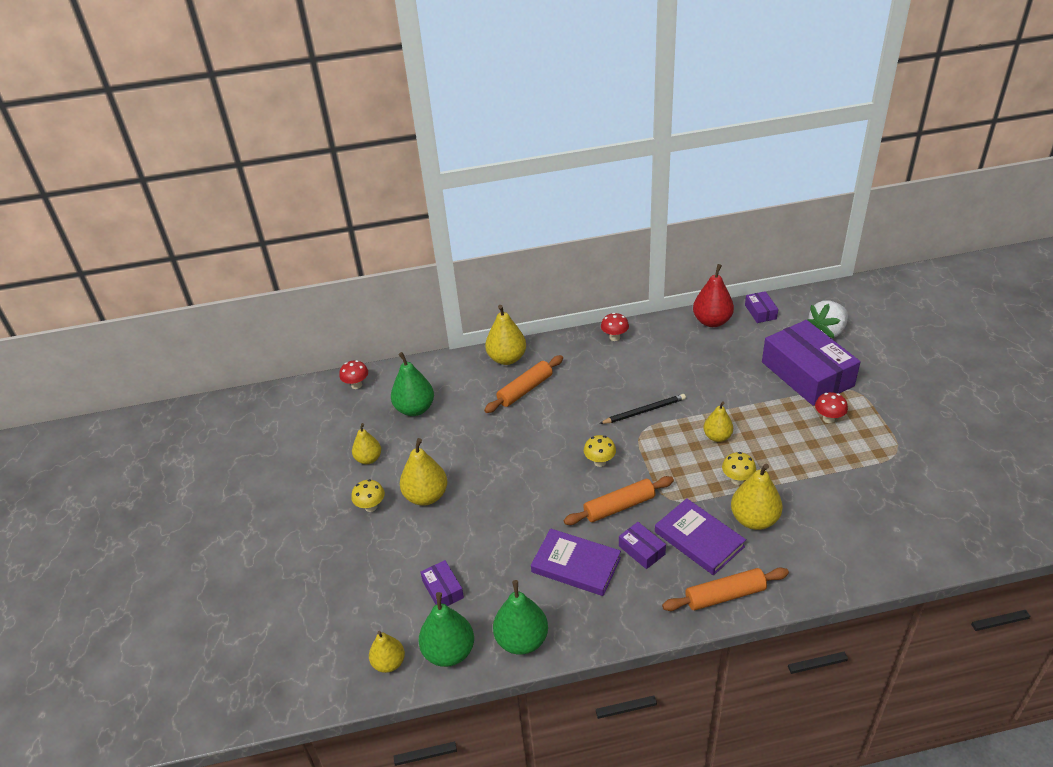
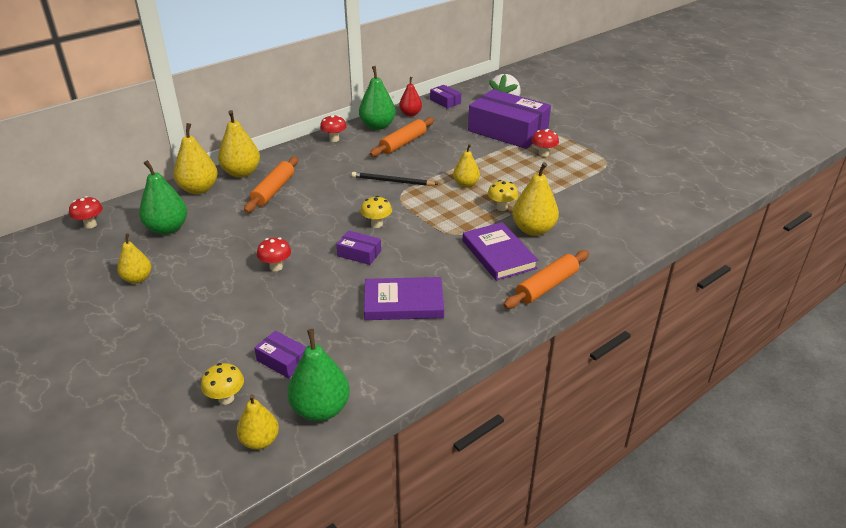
camera: 30 degrees left, 5 degrees down
yellow mushroom [351,479,385,512] -> yellow mushroom moved to [201,363,244,405]
yellow pear [400,438,447,506] -> yellow pear moved to [173,123,218,194]
green pear [493,580,548,655] -> green pear moved to [359,66,396,130]
orange rolling pin [564,476,674,525] -> orange rolling pin moved to [370,117,434,157]
black pencil [599,394,686,424] -> black pencil turned 120 degrees counterclockwise [352,172,438,186]
purple box [619,522,666,569] -> purple box moved to [336,231,381,265]
purple book [655,498,746,575] -> purple book turned 45 degrees clockwise [463,222,538,281]
red pear [693,264,734,327] -> red pear [399,77,422,116], size x0.64
none -> red mushroom [257,238,291,271]

